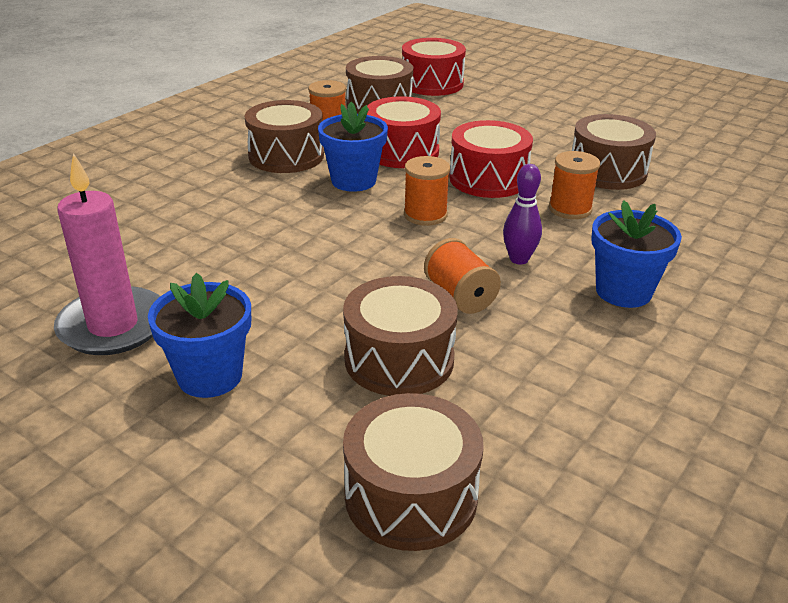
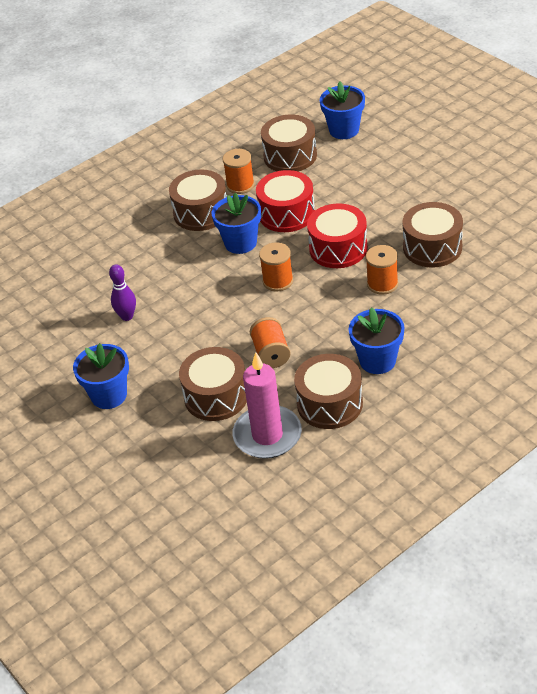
camera: 20 degrees right, 10 degrees up
pink candle [54,153,160,355] -> pink candle moved to [232,352,302,459]
brown drum [343,393,484,551] -> brown drum moved to [294,354,363,429]
red drum [402,38,466,96] -> blue flower pot [320,82,365,139]
purple bowling pin [503,164,542,265] -> purple bowling pin moved to [109,264,136,321]

